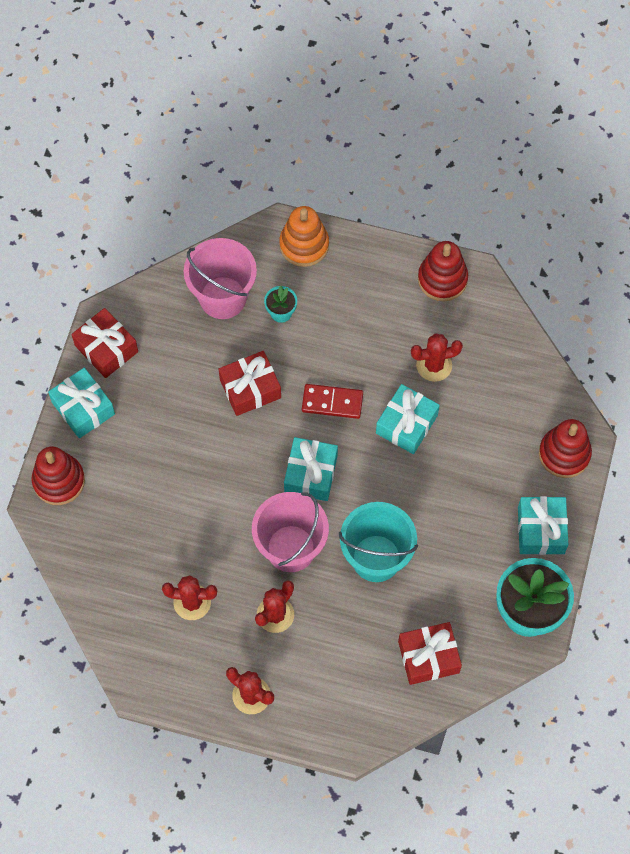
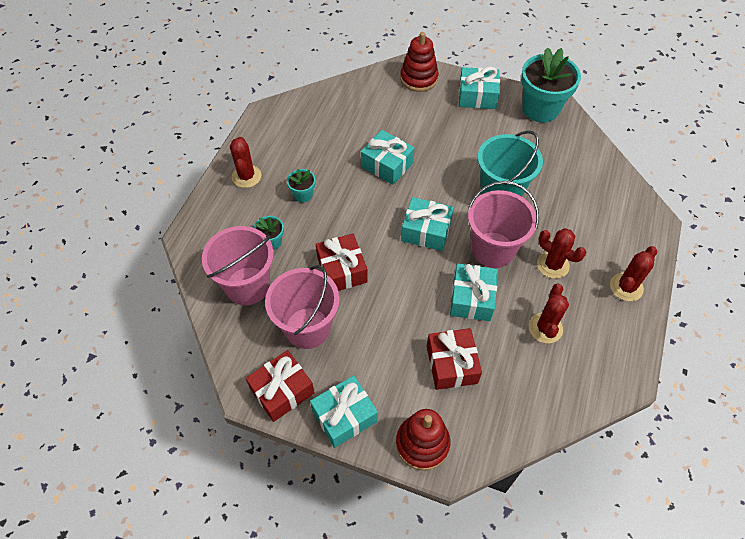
camera: 85 degrees left, 10 degrees down
orange stacking toy [279,206,329,267] -> none
red domino [302,384,363,419] -> none
red gift [398,622,462,685] -> red gift moved to [427,328,482,390]
red cactus [411,333,463,382] -> red cactus moved to [230,137,262,188]
red stacking toy [418,241,468,301] -> none
none -> pink bucket [265,265,340,349]
none -> turquoise flower pot [287,169,316,202]
none -> turquoise gift [450,264,498,321]

